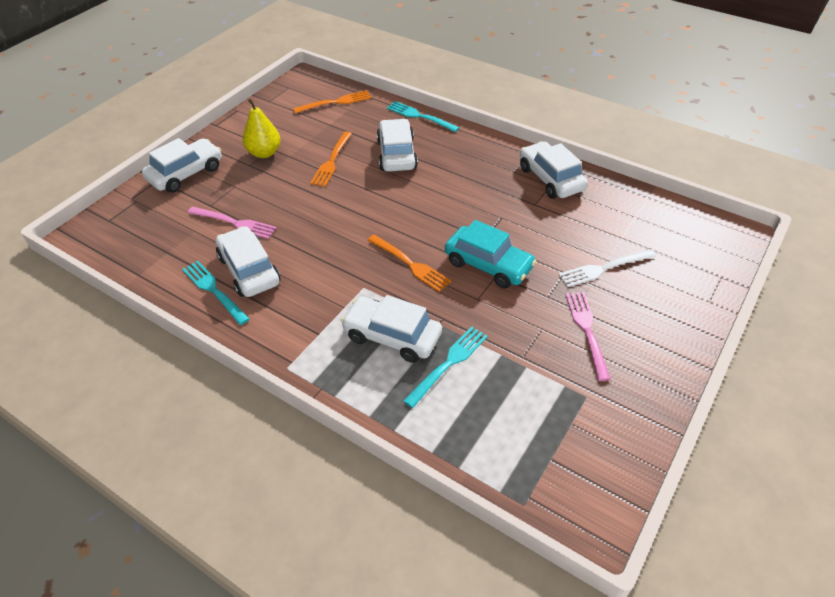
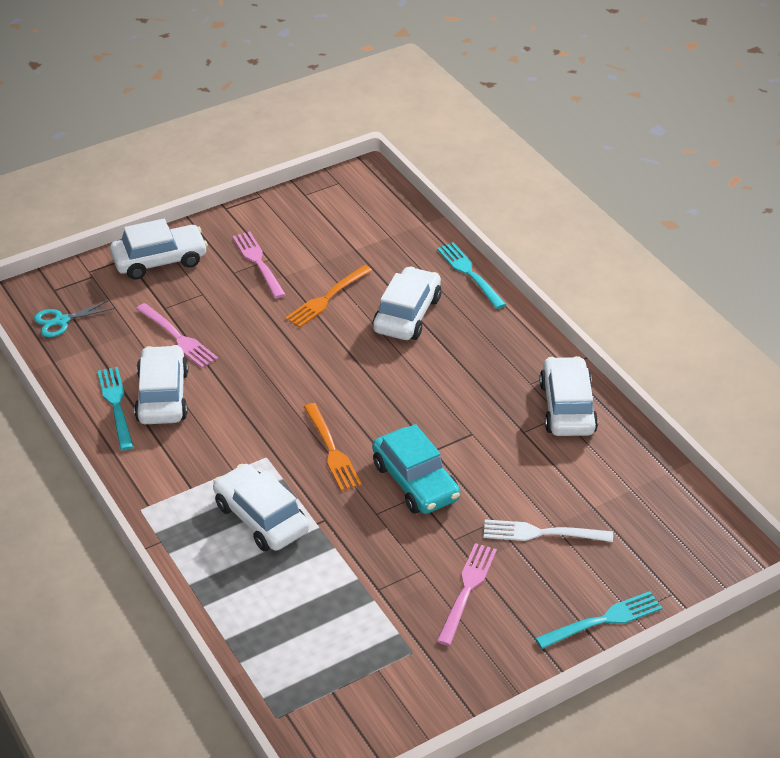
camera: 25 degrees right, 5 degrees down
yellow pear [243,99,281,158] -> pink fork [232,231,286,299]
orange fork [293,90,372,114] -> none
turquoise fork [403,326,488,408] -> turquoise fork moved to [535,591,662,649]
none -> turquoise scissors [34,300,115,337]

